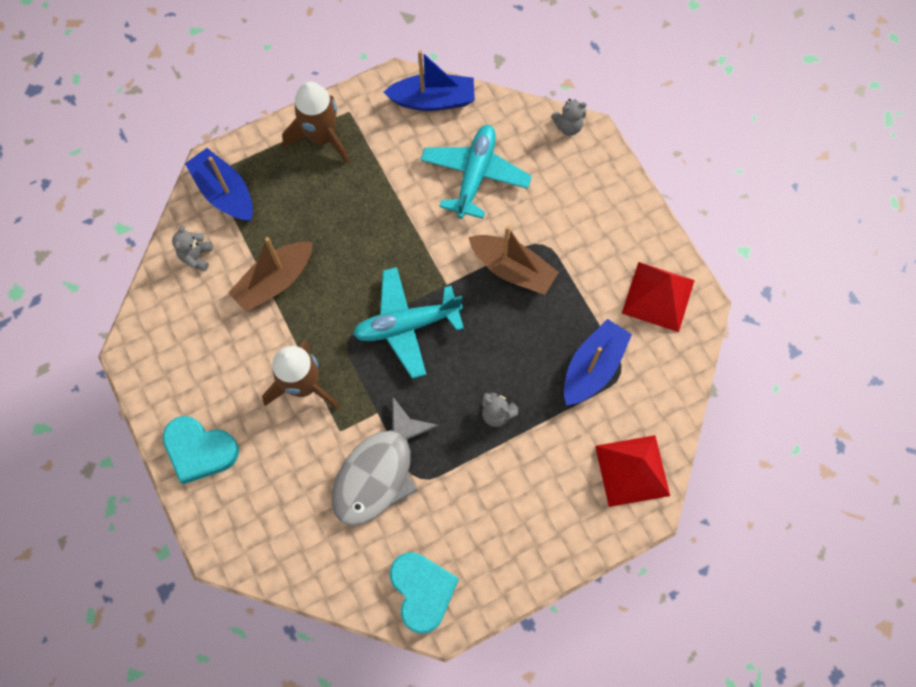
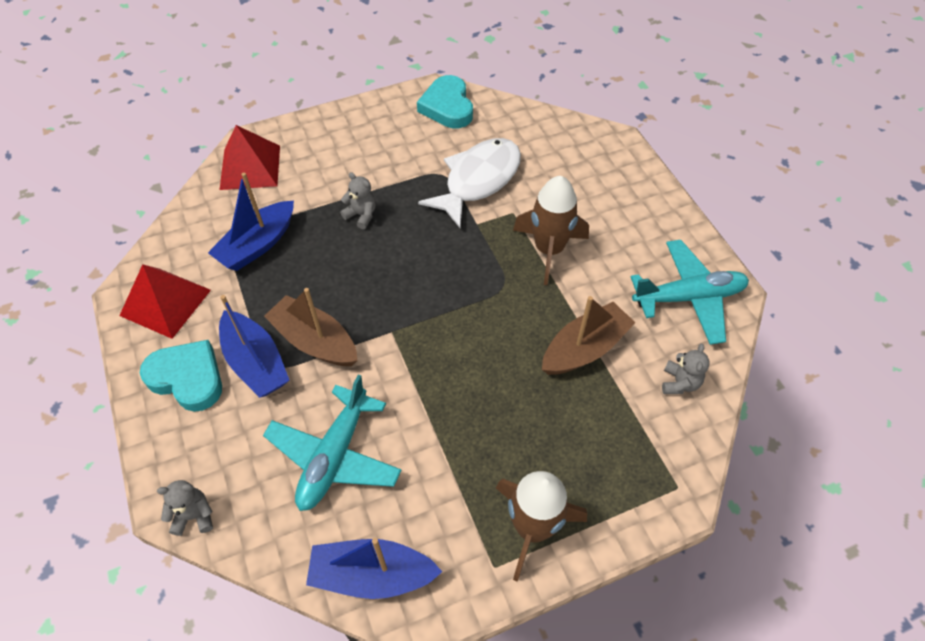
camera: 175 degrees left, 15 degrees down
turquoise heart [163,416,239,484] -> turquoise heart moved to [140,340,222,412]
blue boat [185,148,253,222] -> blue boat moved to [219,295,289,398]
grey fish [332,397,439,526] -> white fish [418,138,521,228]
turquoise plane [353,267,464,379] -> turquoise plane moved to [631,240,749,345]

